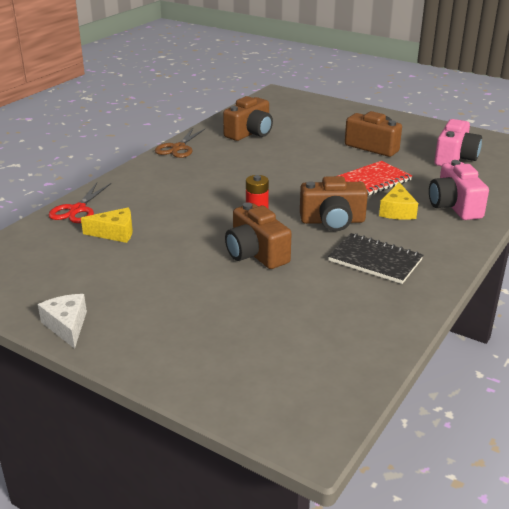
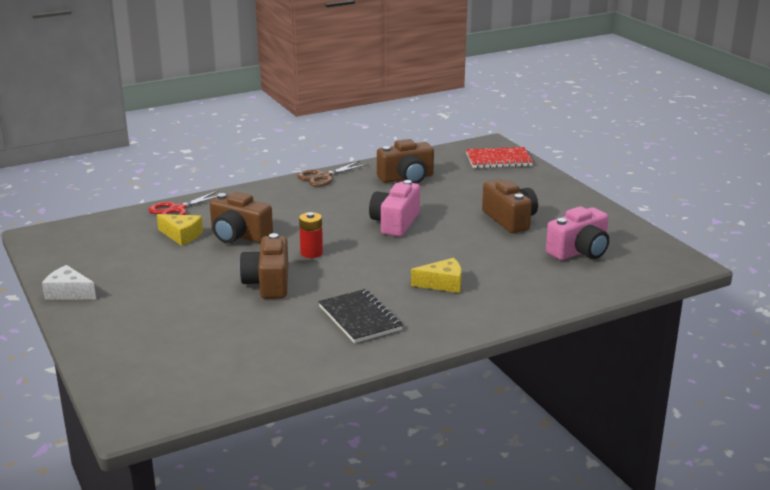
camera: 30 degrees right, 5 degrees down
white cheese [38,294,87,349] -> white cheese turned 75 degrees counterclockwise [42,265,96,300]
brown camera [300,176,368,231] -> brown camera moved to [210,192,273,243]
red notebook [338,161,412,196] -> red notebook moved to [466,147,533,169]
yellow cheese [379,182,418,220] -> yellow cheese turned 135 degrees counterclockwise [411,258,462,293]
pink camera [429,160,489,220] -> pink camera moved to [369,180,420,237]

